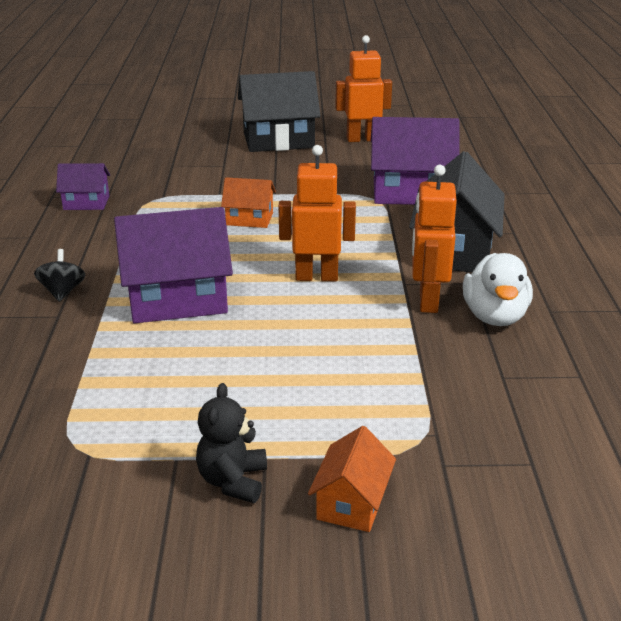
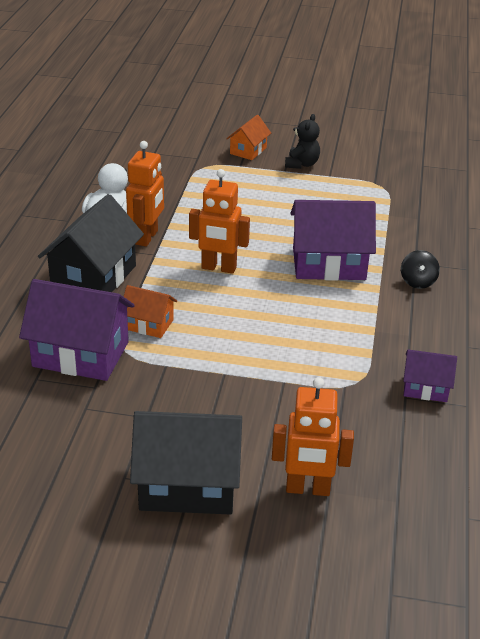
camera: 170 degrees left, 5 degrees up
orange house [221,177,276,228] -> orange house moved to [124,285,177,338]
orange robot [335,35,392,142] -> orange robot moved to [272,377,354,496]

